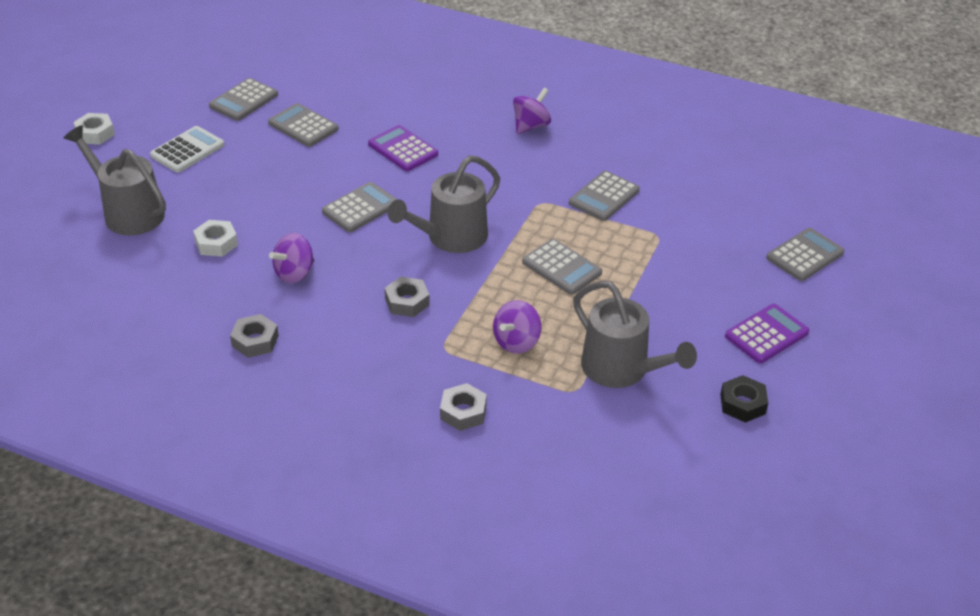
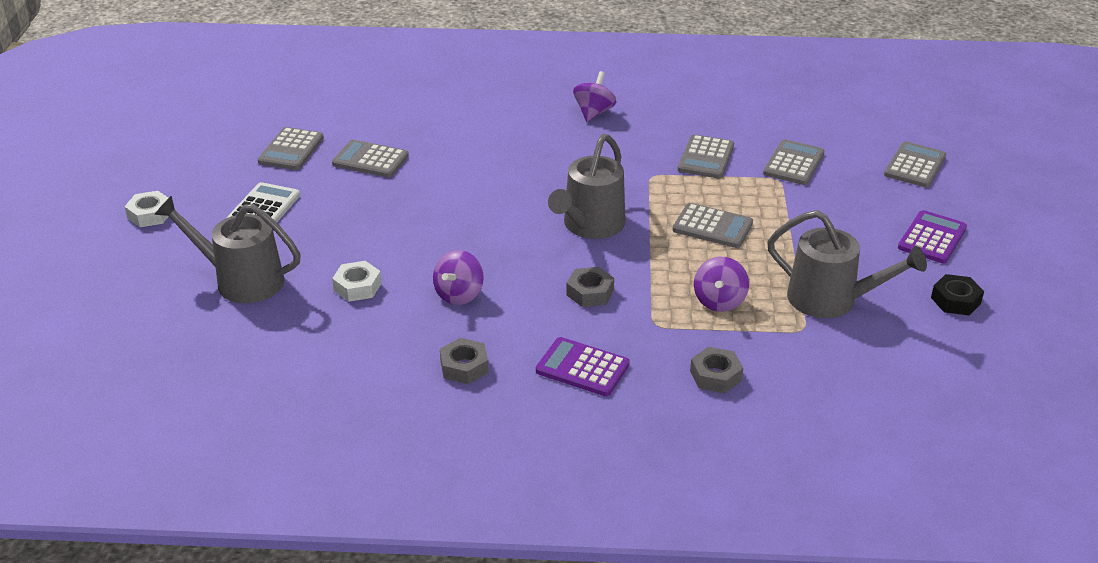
camera: 20 degrees left, 5 degrees down
grey calculator [322,182,398,232] -> grey calculator moved to [763,139,824,185]
purple calculator [368,125,438,171] -> purple calculator moved to [536,337,630,396]

